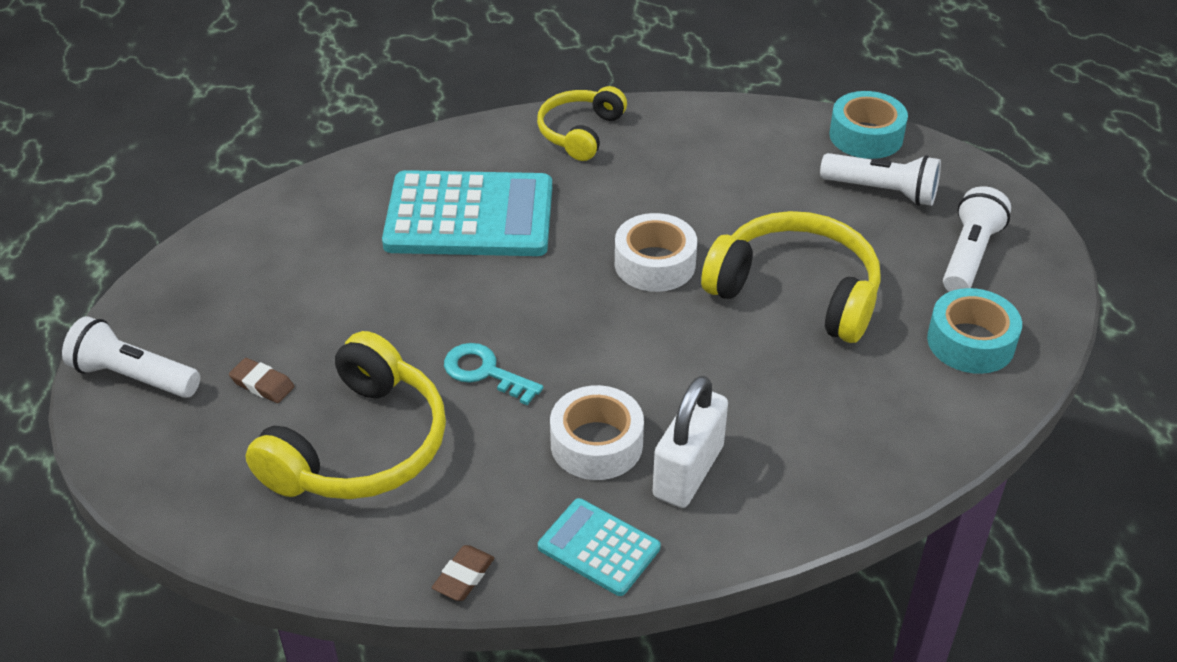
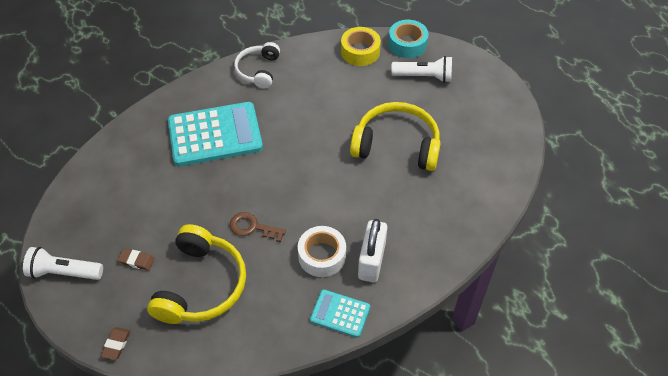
camera: 15 degrees left, 10 degrees up
brown eraser [432,545,494,601] -> brown eraser moved to [101,327,130,360]
turquoise key [444,343,543,405] -> brown key [230,212,286,242]
yellow headphones [537,86,627,161] -> white headphones [234,42,280,89]
white tape [615,213,697,292] -> none
turquoise tape [927,288,1022,374] -> none
white flashlight [943,186,1011,292] -> none
none -> yellow tape [341,27,381,66]

